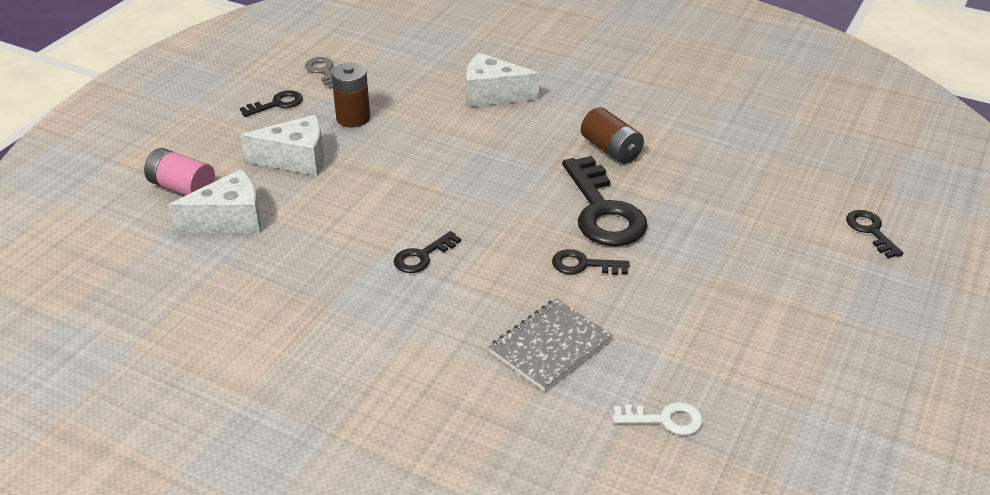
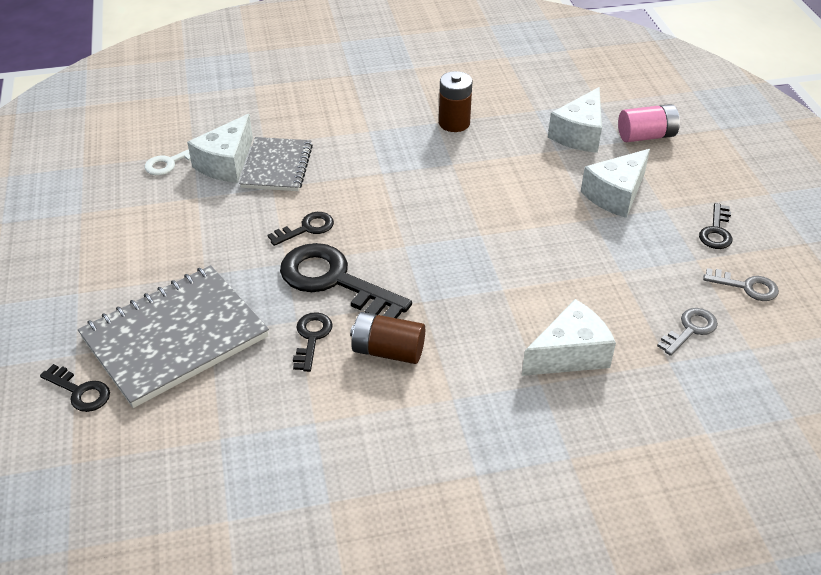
camera: 140 degrees right, 5 degrees up
brown battery [331,63,370,127] -> brown battery moved to [439,71,472,132]
black key [394,231,461,273] -> black key moved to [293,312,333,372]
none -> grey notebook [78,265,269,408]
none -> white cheese [187,114,253,183]
none -> grey key [657,308,718,356]

